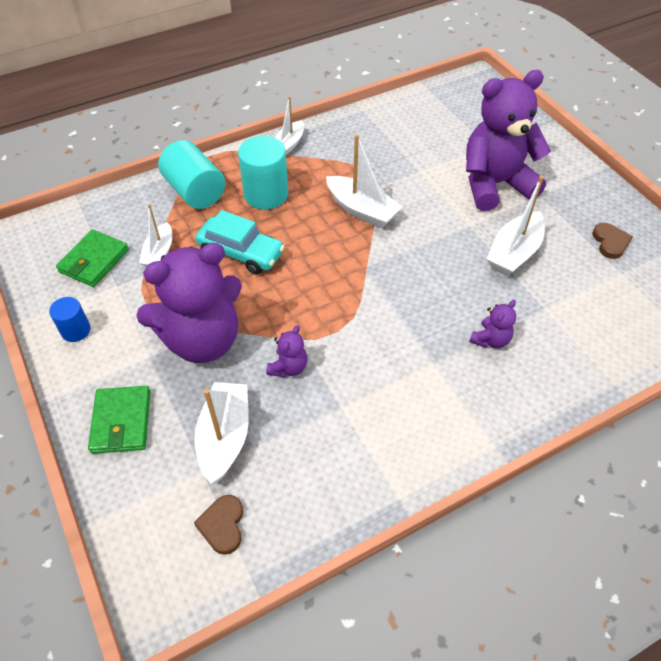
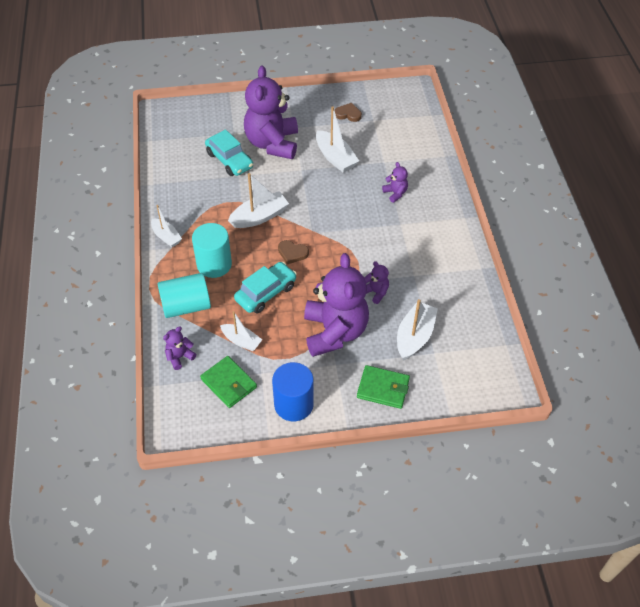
camera: 70 degrees left, 0 degrees up
blue cylinder [49,297,91,342] -> blue cylinder [272,362,314,421], size x1.78
white boat [194,382,249,484] -> white boat turned 90 degrees clockwise [397,299,438,361]
brown heart [194,495,243,555] -> brown heart moved to [278,240,309,264]
none -> purple teddy bear [163,326,196,370]
none -> turquoise car [205,129,253,176]

